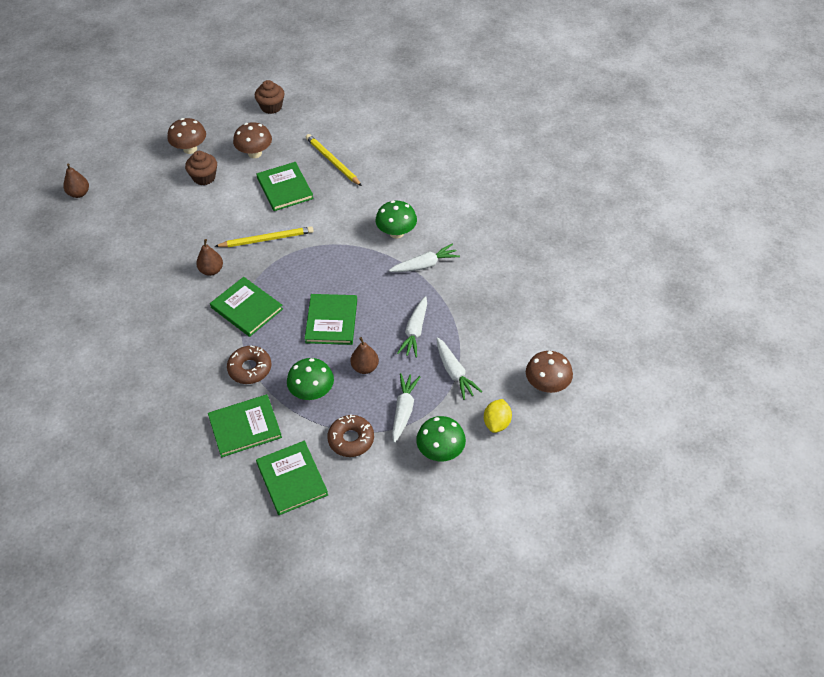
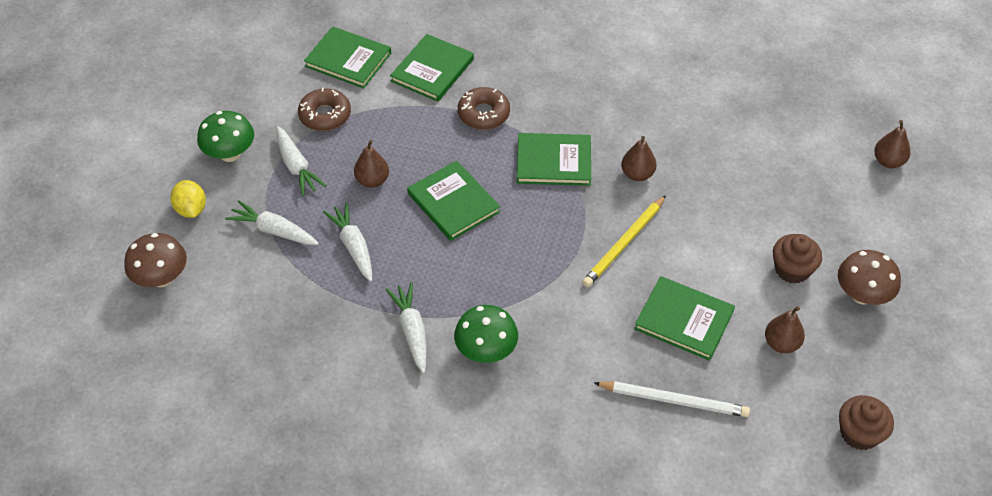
camera: 140 degrees right, 0 degrees up
brown mushroom [233,122,272,158] -> brown pear [765,306,805,353]
green mushroom [287,358,334,400] -> none
yellow pencil [306,134,362,186] -> white pencil [594,381,750,417]
white carrot [389,244,460,272] -> white carrot turned 135 degrees clockwise [386,282,427,373]

